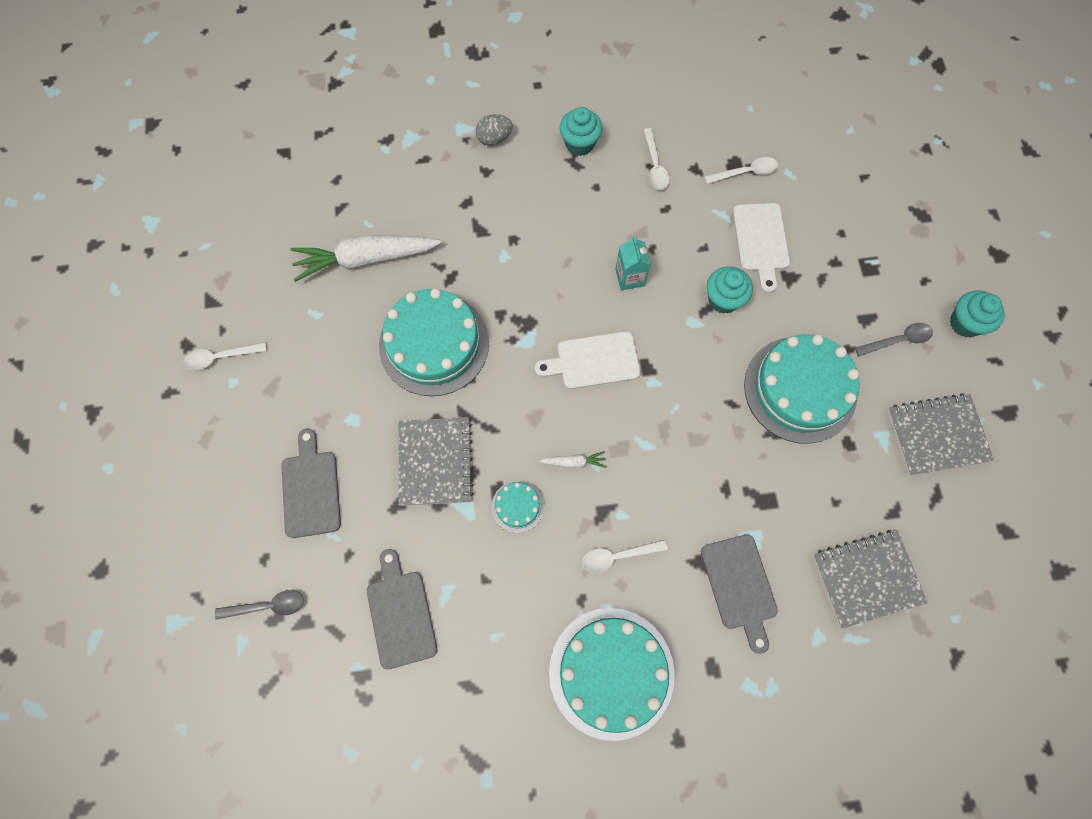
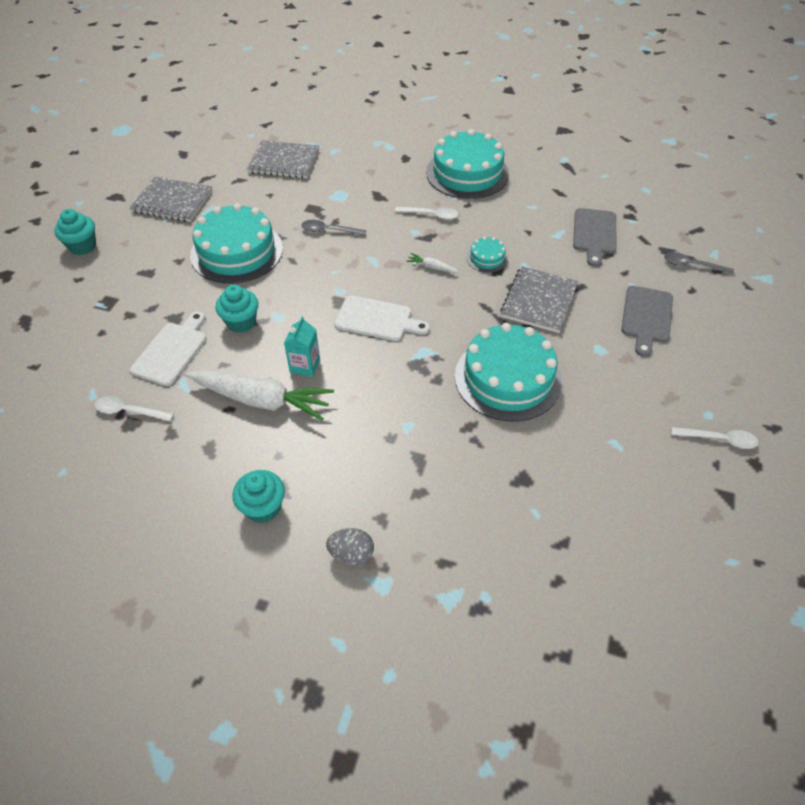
camera: 155 degrees left, 20 degrees down
white carrot [291,235,441,282] -> white carrot moved to [186,370,334,421]
white spoon [644,128,669,190] -> none
grey cutting board [701,534,778,654] -> none
grey spoon [855,323,933,356] -> grey spoon moved to [301,220,366,236]

